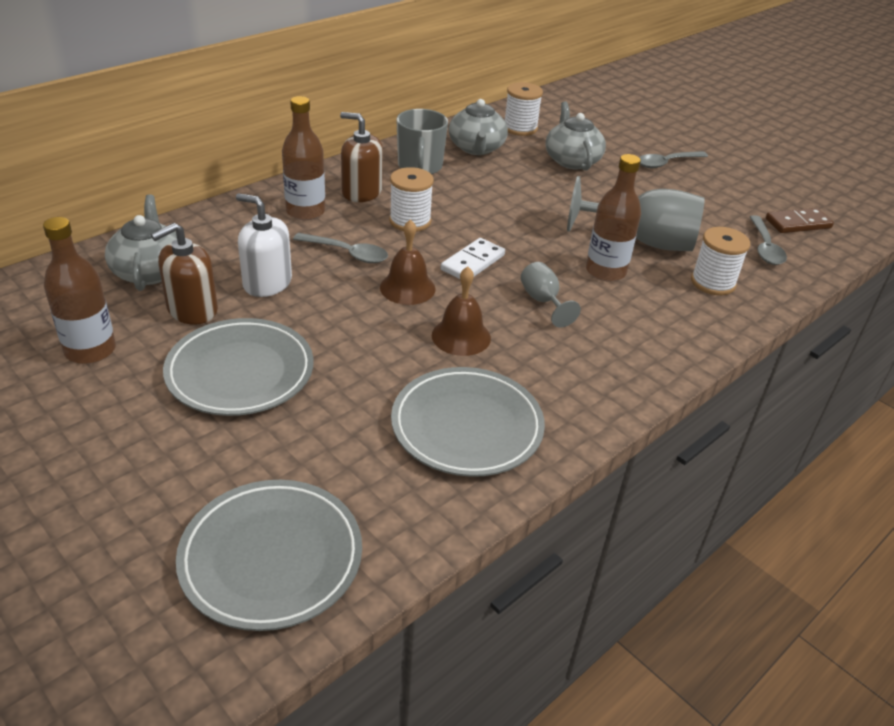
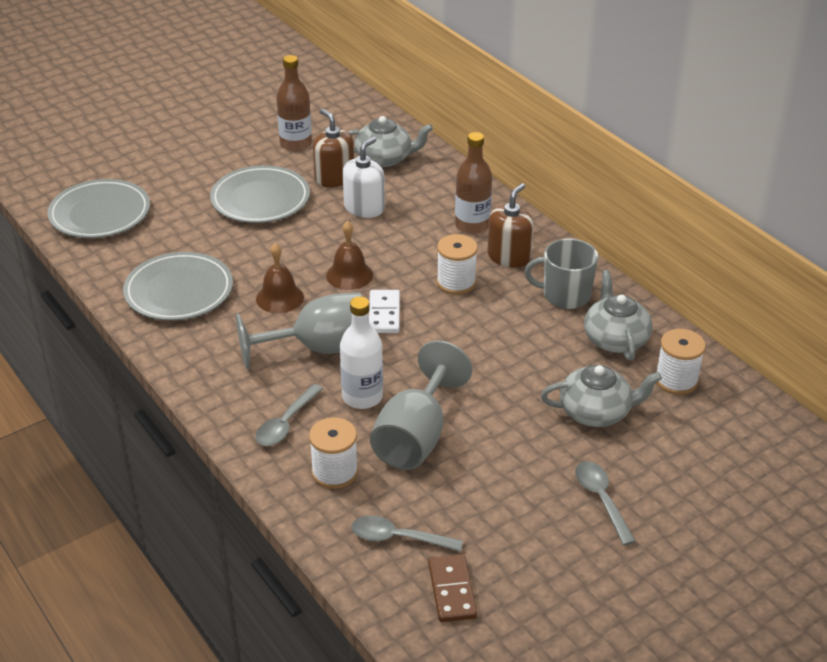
camera: 100 degrees right, 0 degrees up
grey spoon [293,233,388,263] -> grey spoon moved to [255,384,323,446]
white domino [441,238,505,279] -> white domino turned 45 degrees clockwise [369,290,400,333]
grey teapot [449,99,508,155] -> grey teapot turned 75 degrees clockwise [584,270,652,361]
grey goblet [521,262,581,328] -> grey goblet [236,292,362,369], size x1.98
brown bottle [586,154,641,282] -> white bottle [340,297,383,409]

